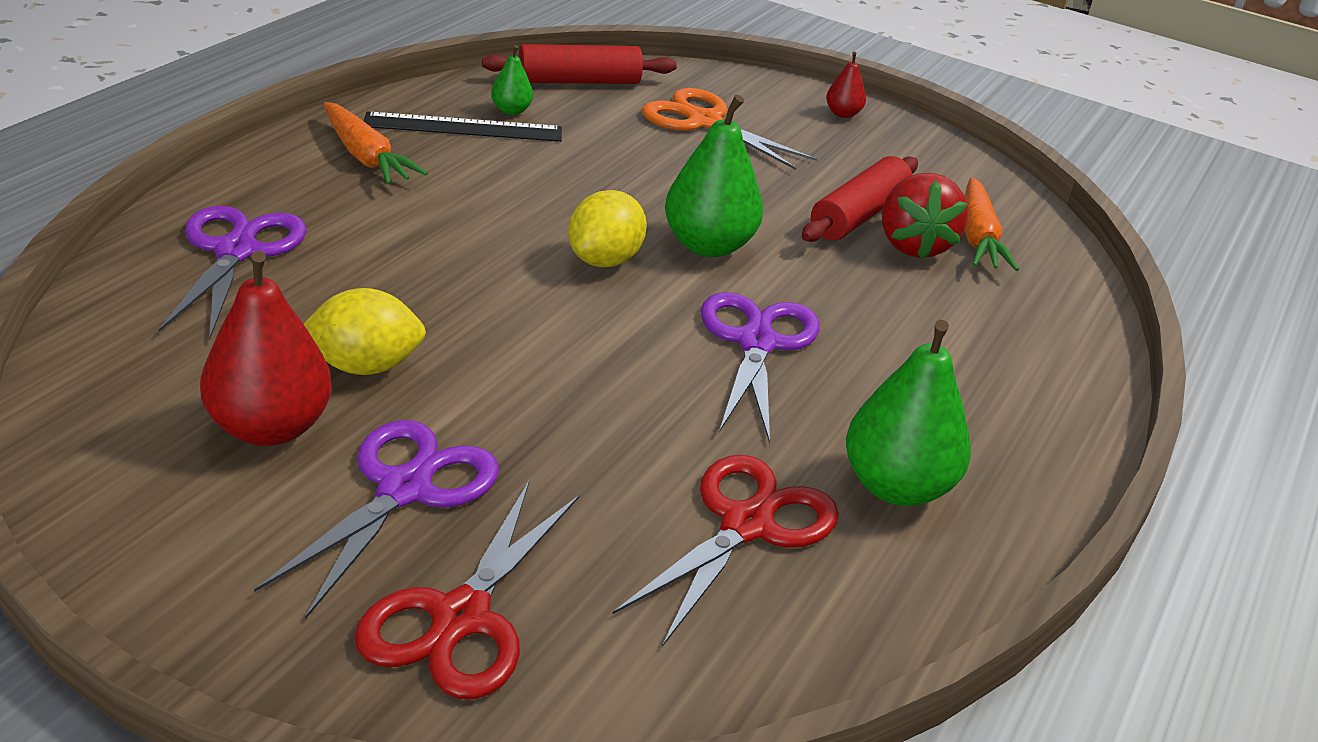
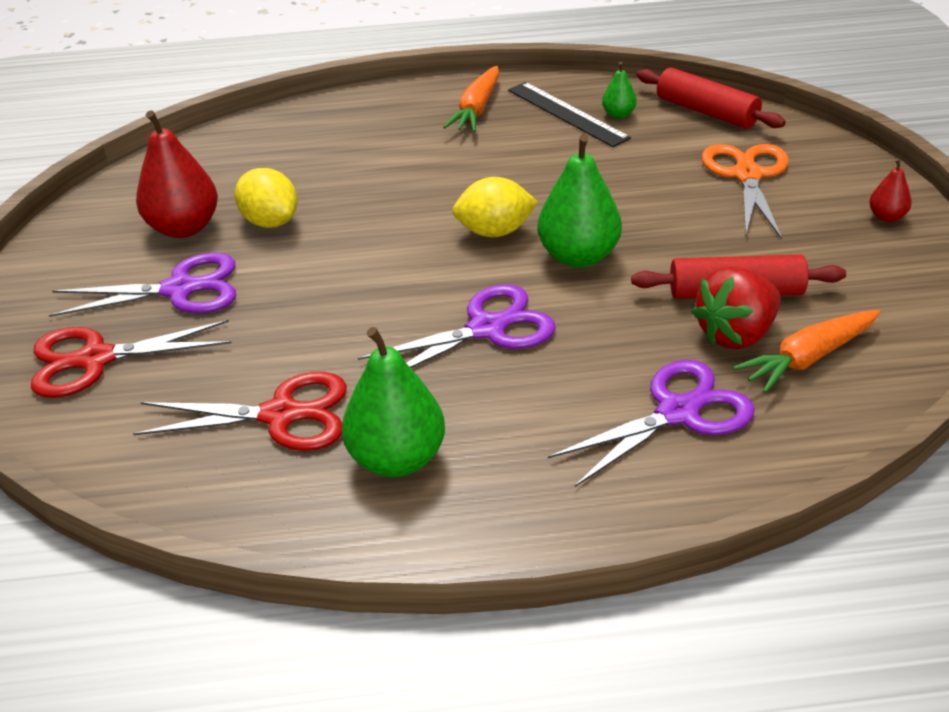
camera: 60 degrees right, 5 degrees up
purple scissors [159,206,307,341] -> purple scissors moved to [548,360,755,487]

